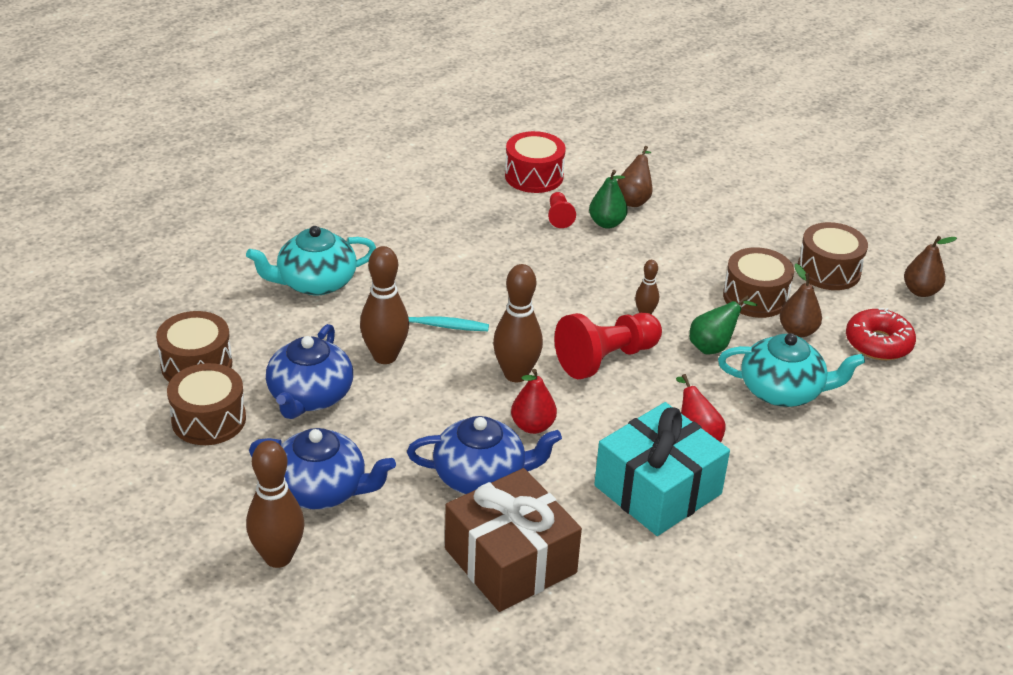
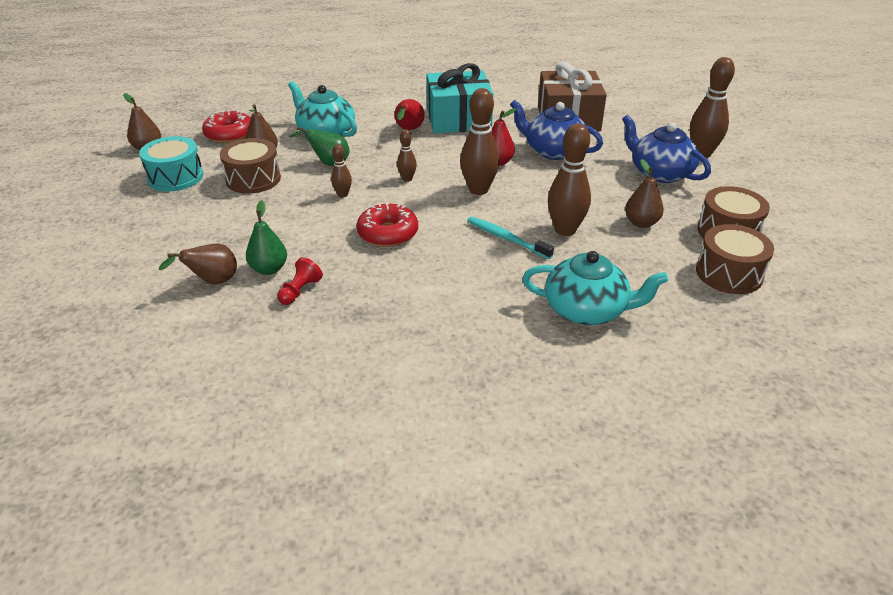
camera: 145 degrees left, 0 degrees up
blue teapot [266,324,353,419] -> brown pear [625,159,664,228]
red drum [505,131,566,193] -> none
red pawn [554,312,662,379] -> brown bowling pin [397,129,417,182]
brown drum [798,222,868,290] -> turquoise drum [139,136,203,191]
none -> red donut [357,202,418,247]

